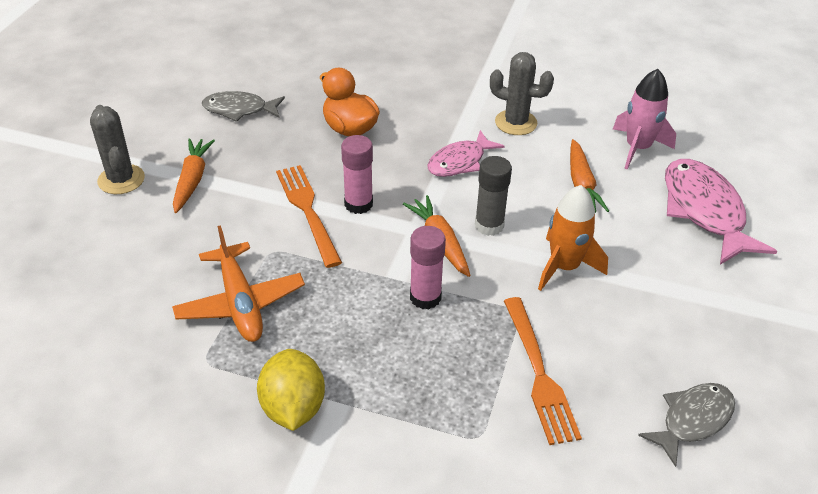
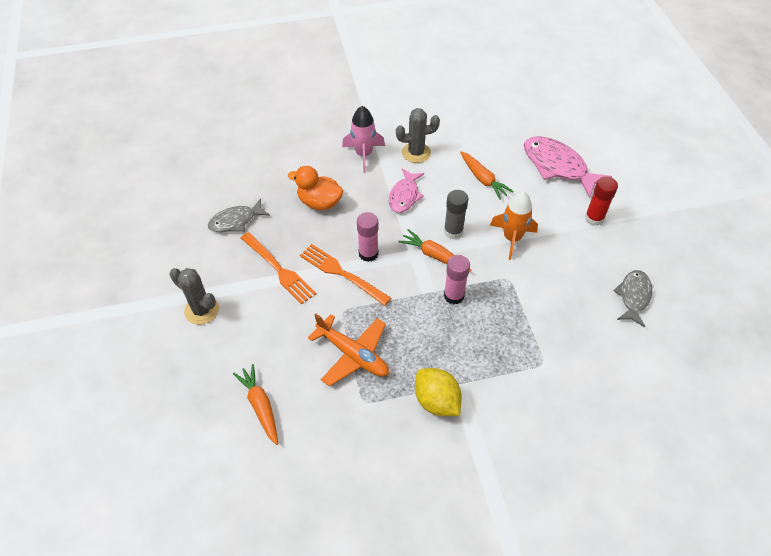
camera: 30 degrees left, 10 degrees up
orange carrot [173,138,215,213] -> orange carrot moved to [233,364,278,445]
orange fork [504,297,582,445] -> orange fork moved to [241,232,316,305]
pink rocket [612,69,676,170] -> pink rocket moved to [342,106,385,173]
none -> red glue stick [585,176,618,226]

